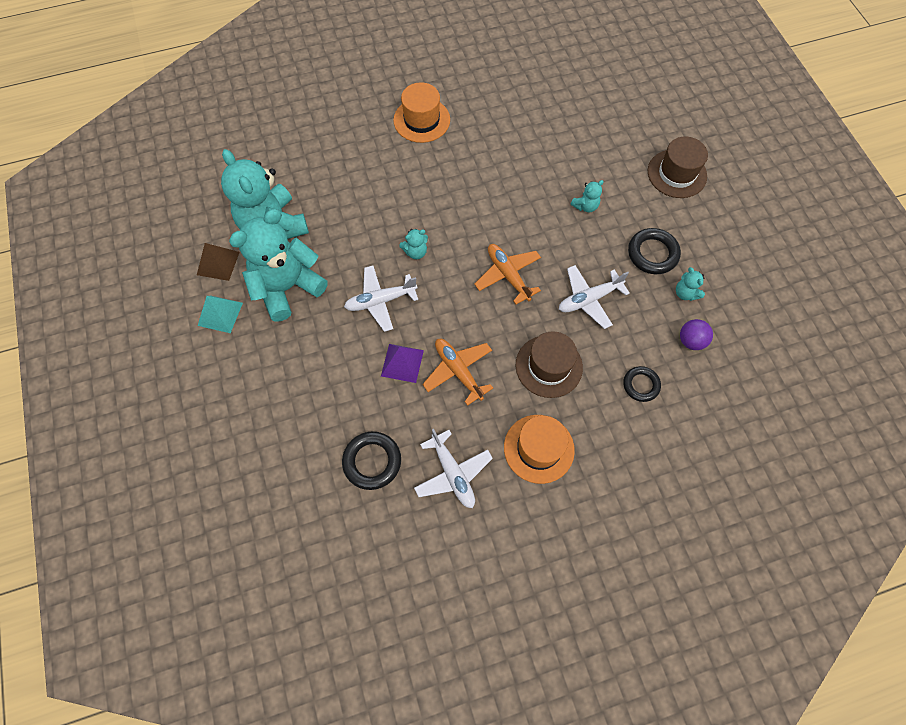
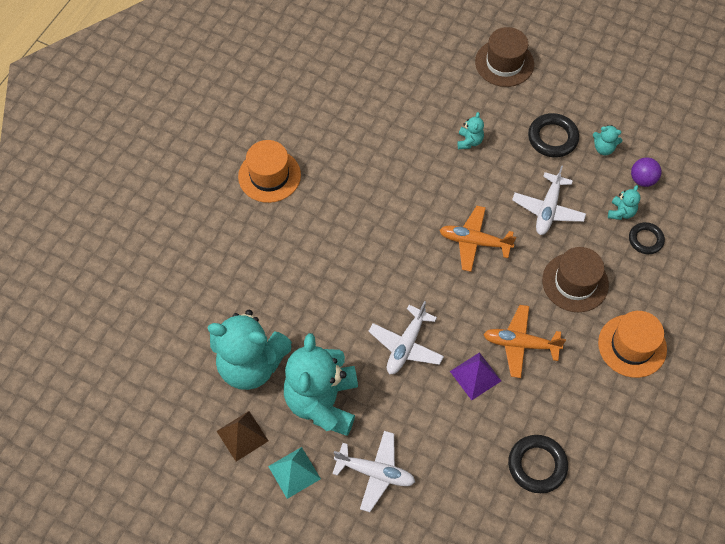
camera: 45 degrees left, 5 degrees down
turquoise teddy bear [399,229,428,259] -> turquoise teddy bear moved to [608,185,640,220]
white plane [414,429,493,508] -> white plane moved to [332,431,415,512]

